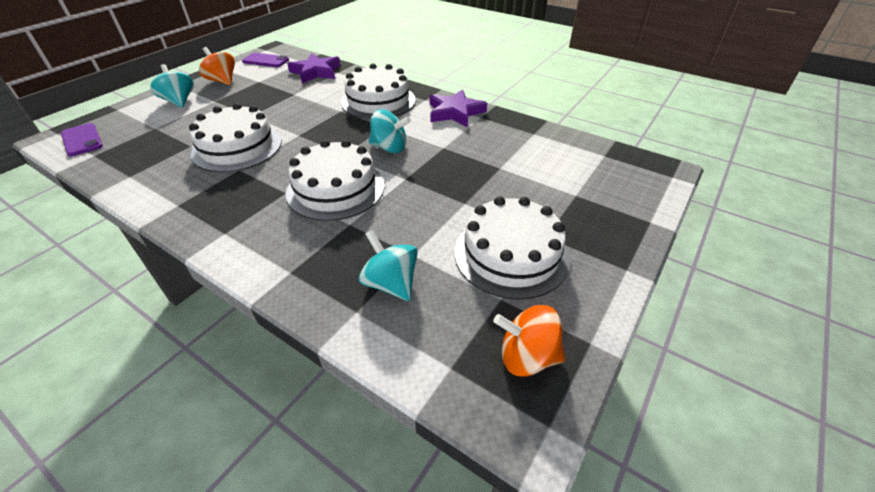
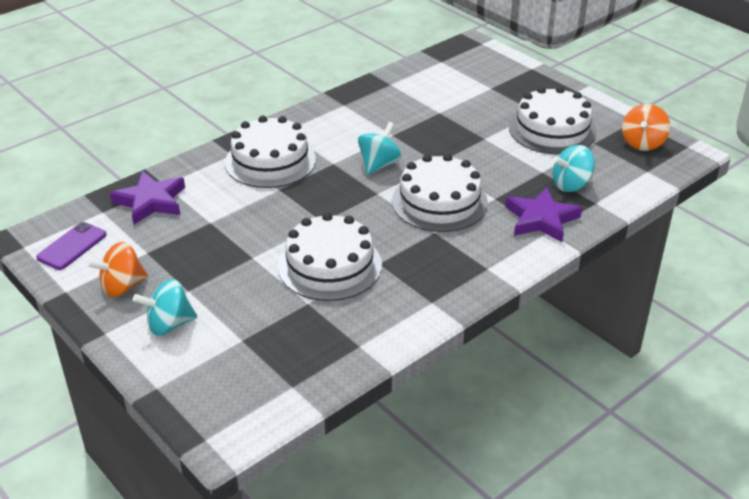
camera: 75 degrees left, 5 degrees down
purple phone [61,123,103,156] -> none
purple star [430,89,487,127] -> purple star moved to [505,187,582,242]

